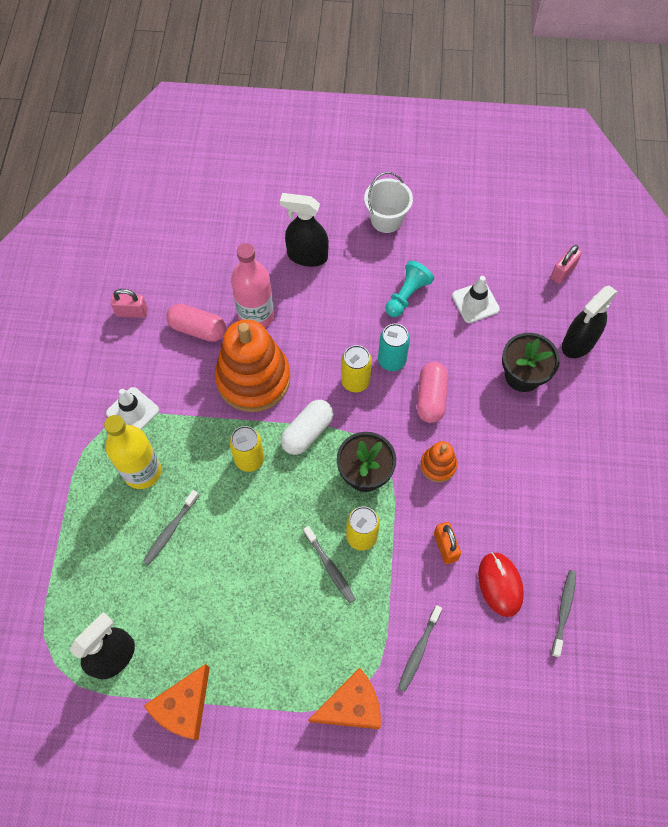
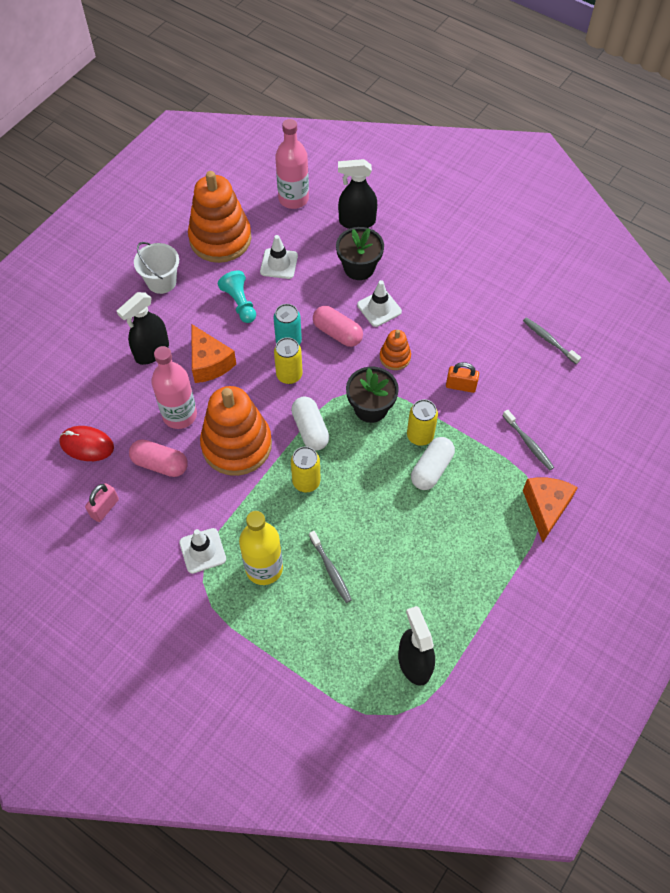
camera: 60 degrees left, 5 degrees down
orange cheese [144,664,210,740] -> orange cheese moved to [192,325,236,383]
pink capsule [166,304,226,342] -> pink capsule turned 60 degrees clockwise [129,439,188,477]
grey toothbrush [303,526,356,603] -> white capsule [411,437,455,490]
red mouse [478,552,524,617] -> red mouse moved to [59,426,114,461]
pink padlock [550,245,582,284] -> pink bottle [275,119,309,209]
black spray bottle [562,286,617,358] -> black spray bottle turned 105 degrees clockwise [338,159,377,229]
none -> orange stacking toy [188,171,251,263]
none -> white traffic cone [357,280,402,327]

